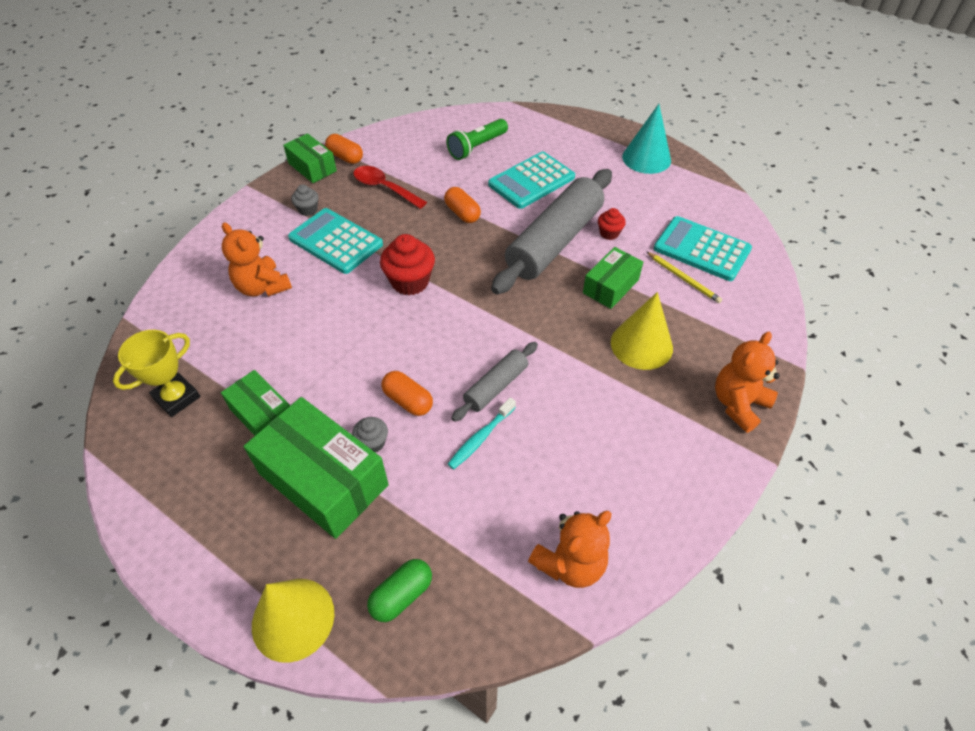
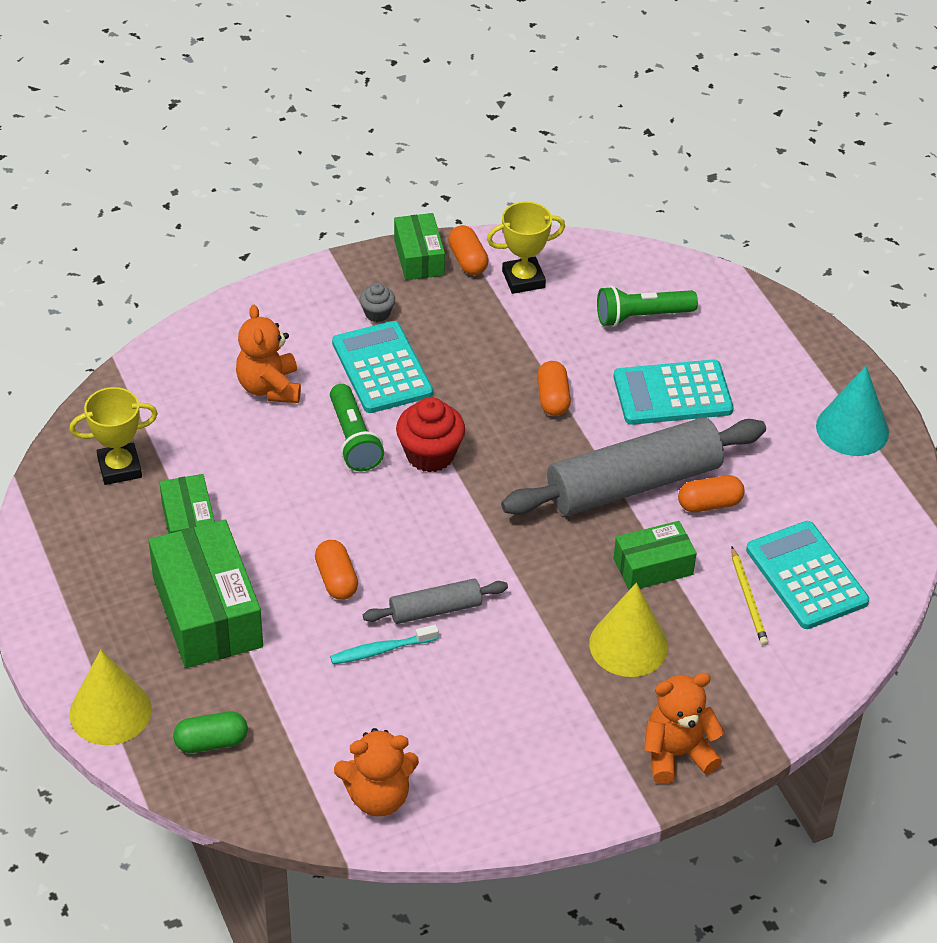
camera: 30 degrees right, 5 degrees down
grey cupcake [352,417,388,453] -> none
red spoon [353,166,427,209] -> none
red cupcake [598,208,626,240] -> orange capsule [678,475,745,512]
none -> green flashlight [330,384,384,471]
none -> yellow trophy [487,201,565,294]

